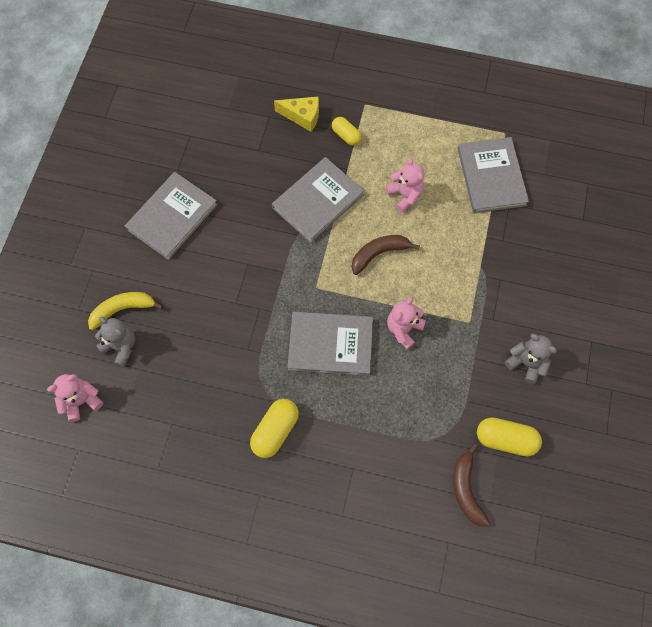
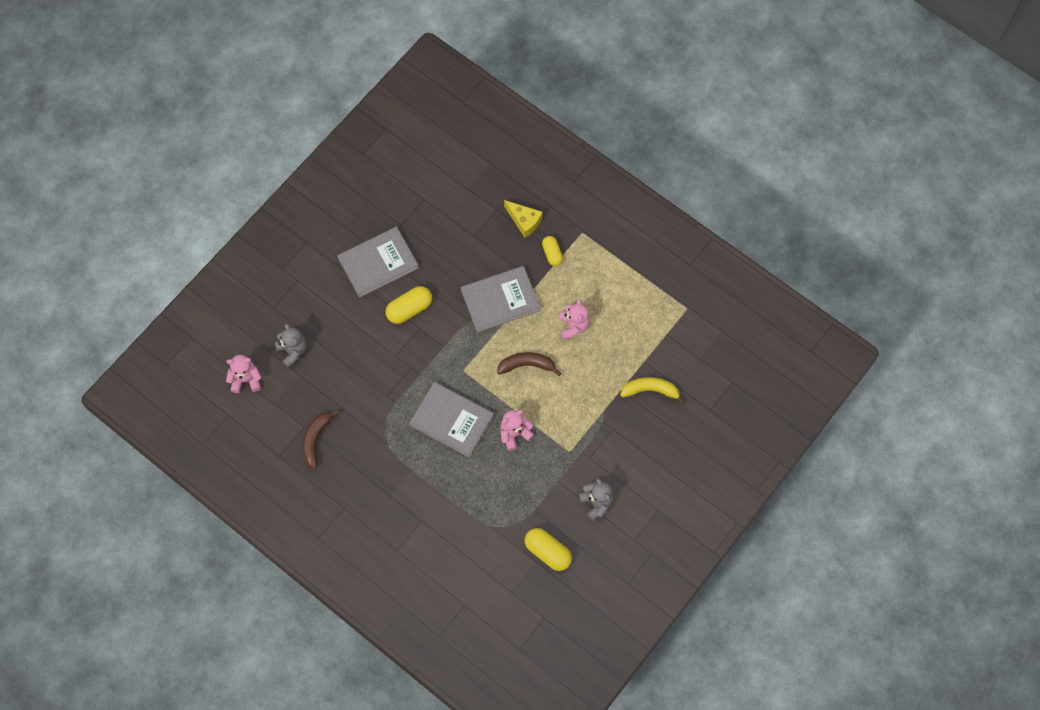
camera: 25 degrees right, 0 degrees up
yellow banana [88,292,163,330] -> yellow banana moved to [620,377,685,404]
yellow capsule [250,399,299,458] -> yellow capsule moved to [386,286,432,324]
brown banana [453,444,490,527] -> brown banana moved to [302,409,339,469]
grey book [458,137,529,213] -> none

